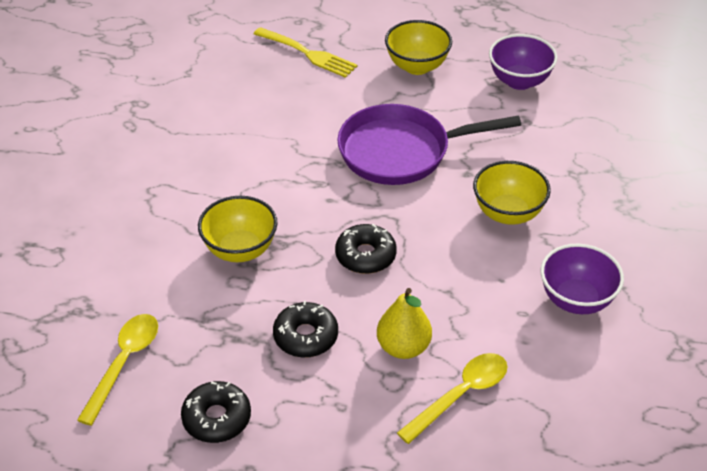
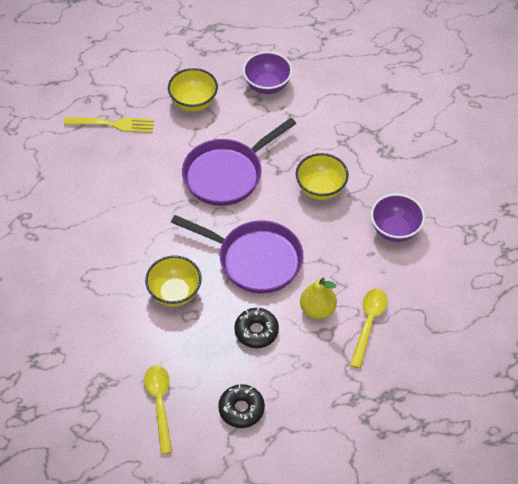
camera: 30 degrees left, 10 degrees up
black donut [335,224,397,274] -> purple pan [171,215,303,293]

